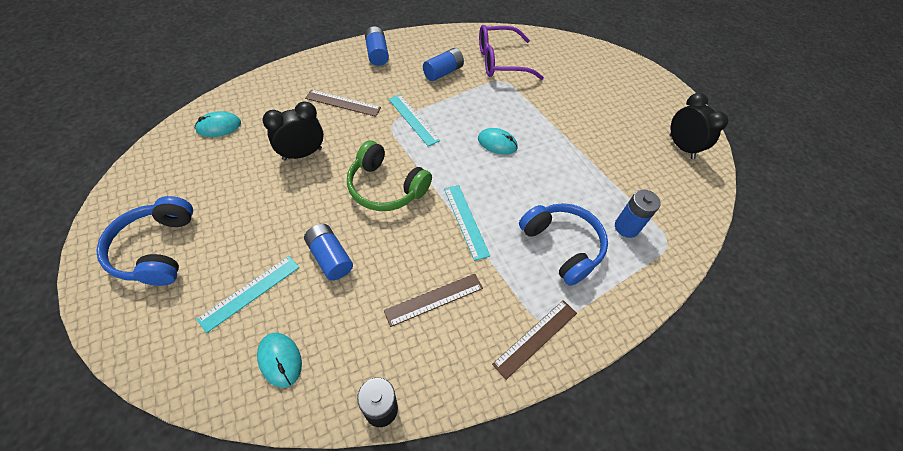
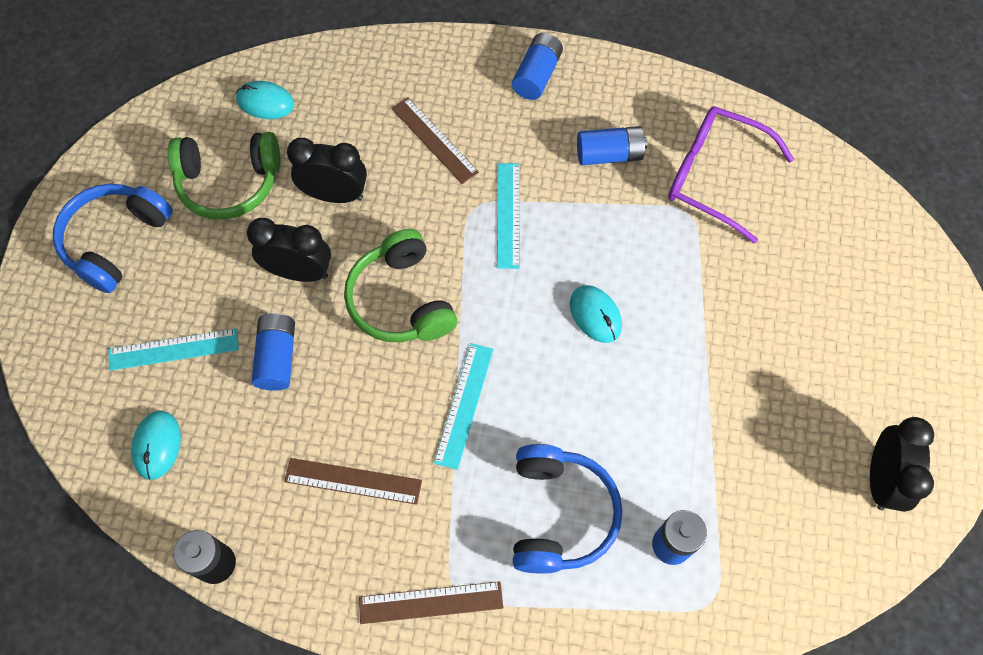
camera: 40 degrees right, 10 degrees up
none -> green headphones [168,132,280,220]
none -> black clock [247,218,331,282]

